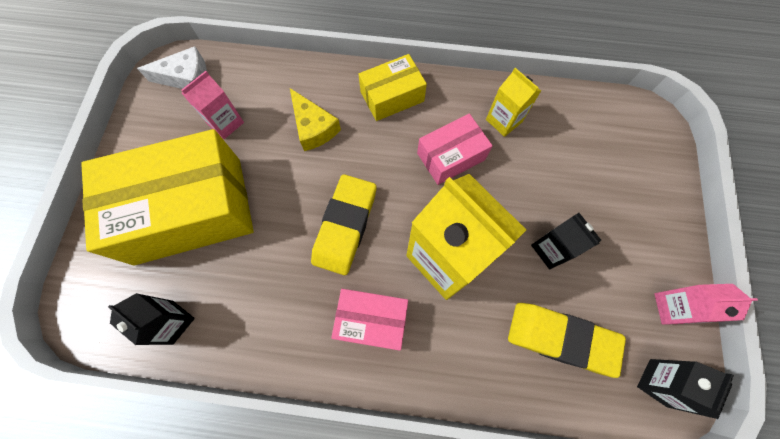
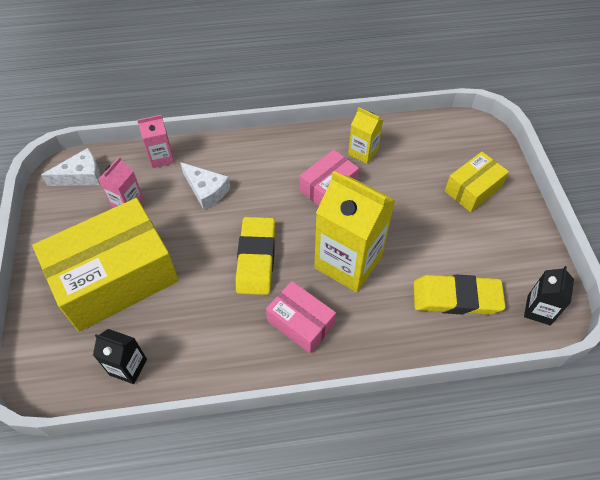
camera: 15 degrees left, 15 degrees down
yellow cheese [290,88,341,151] -> white cheese [180,162,230,210]
pink box [331,289,408,351] -> pink box turned 45 degrees clockwise [266,281,336,354]
yellow box [359,54,427,121] -> yellow box moved to [445,152,509,212]
black carton [531,213,601,269] -> none
pink carton [654,284,758,325] -> pink carton moved to [137,115,174,168]

